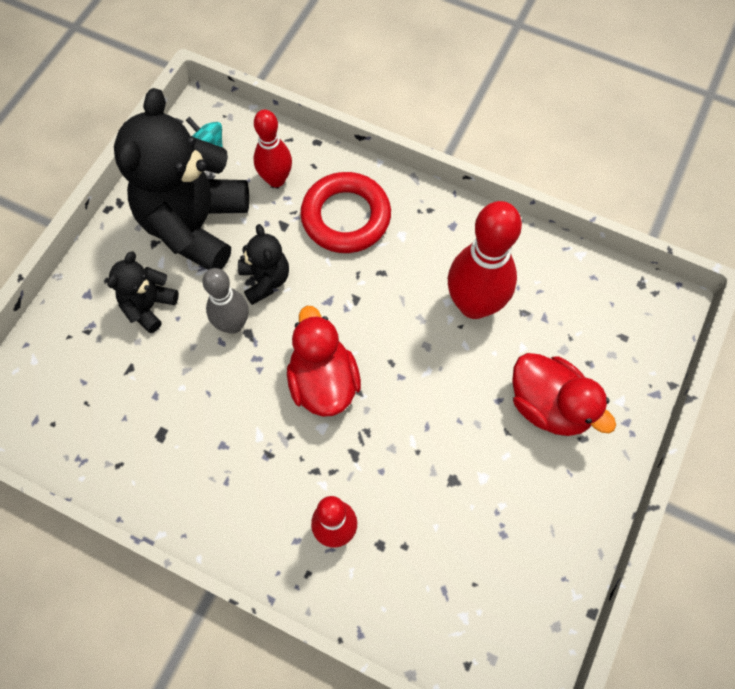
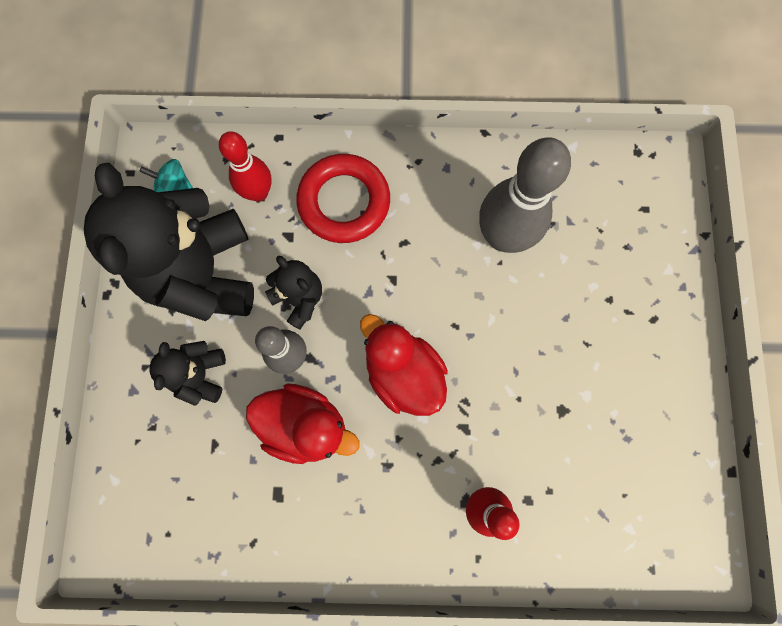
camera: 25 degrees left, 10 degrees up
red bowling pin [448,201,522,319] -> grey bowling pin [479,137,571,253]
red duck [512,353,616,436] -> red duck moved to [246,383,359,464]

